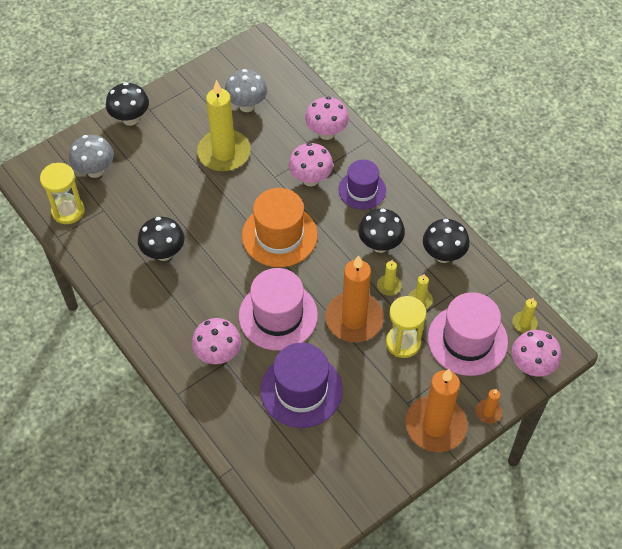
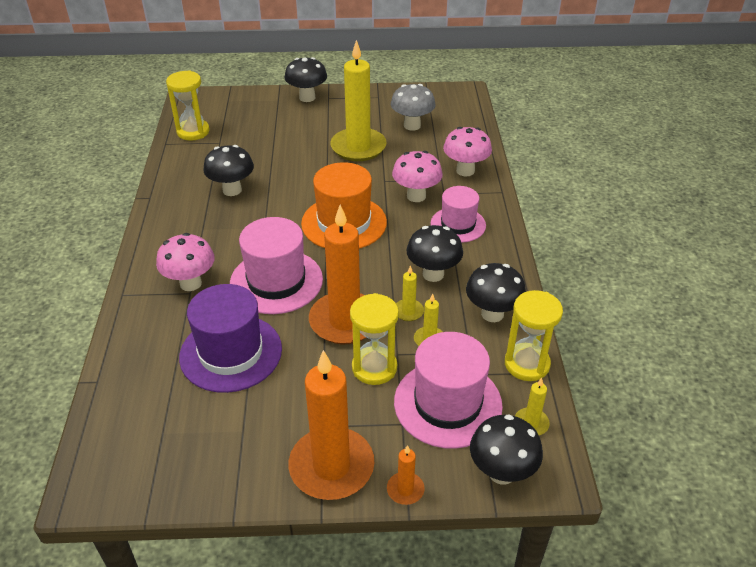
camera: 35 degrees right, 15 degrees down
grey mushroom [69,135,114,178] -> none
purple hat [338,160,386,210] -> pink hat [431,186,486,243]
pink mushroom [511,330,562,377] -> black mushroom [470,415,543,485]
none -> yellow hourglass [505,290,563,381]

